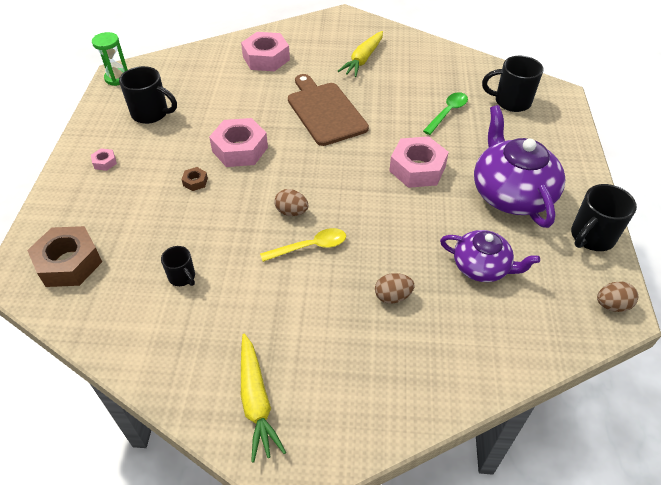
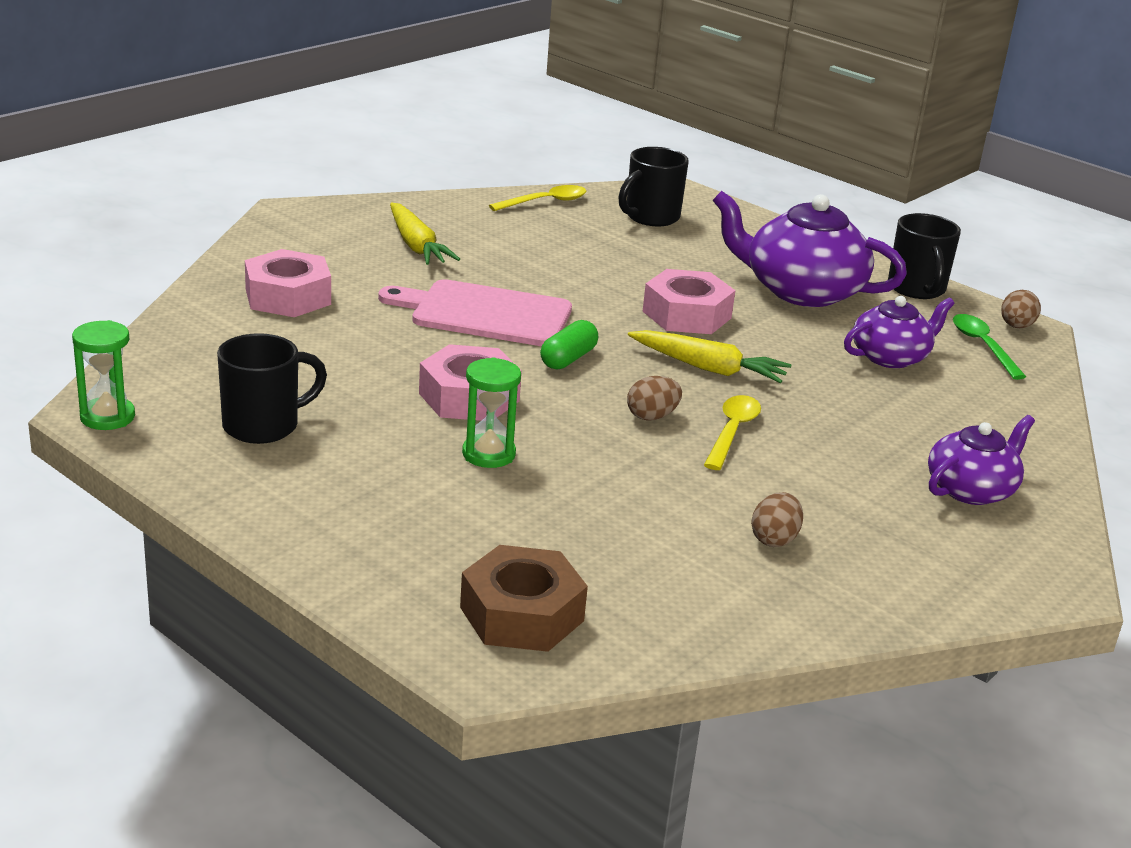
camera: 55 degrees left, 20 degrees down
pink nut [91,148,117,171] -> none
black mug [161,246,195,286] -> none
brown nut [181,167,208,191] -> green hourglass [462,357,521,468]
yellow carrot [241,334,286,462] -> yellow carrot moved to [628,330,791,383]
brown cutting board [288,74,369,146] -> pink cutting board [378,279,572,346]
brown egg [375,273,415,304] -> brown egg moved to [751,492,803,547]
green spoon [423,92,468,135] -> green spoon moved to [953,314,1026,380]
none -> yellow spoon [489,185,587,211]
none -> green capsule [540,320,598,370]
none -> purple teapot [928,415,1035,505]

